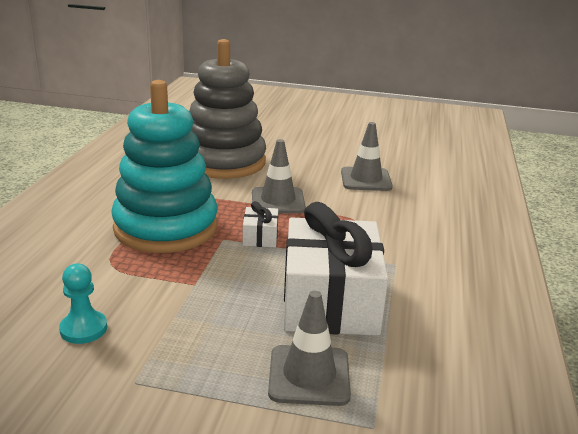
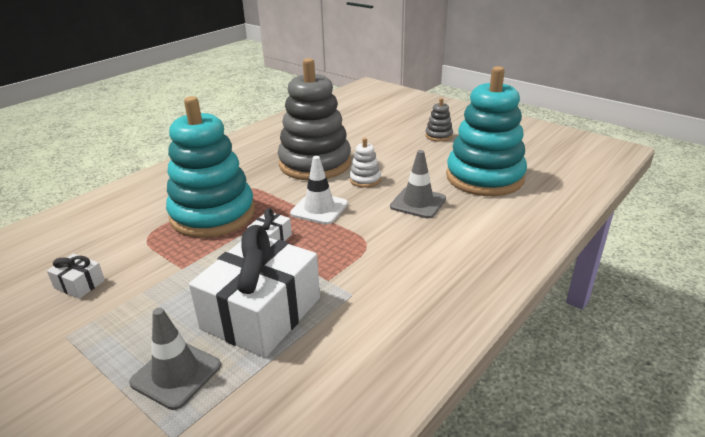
camera: 30 degrees right, 5 degrees up
turquoise pawn [59,264,107,344] -> white gift [47,254,105,299]
grey traffic cone [252,139,306,214] -> white traffic cone [290,156,348,225]
none -> white stacking toy [350,138,381,187]
none -> grey stacking toy [425,98,453,142]
none -> turquoise stacking toy [446,66,527,196]

